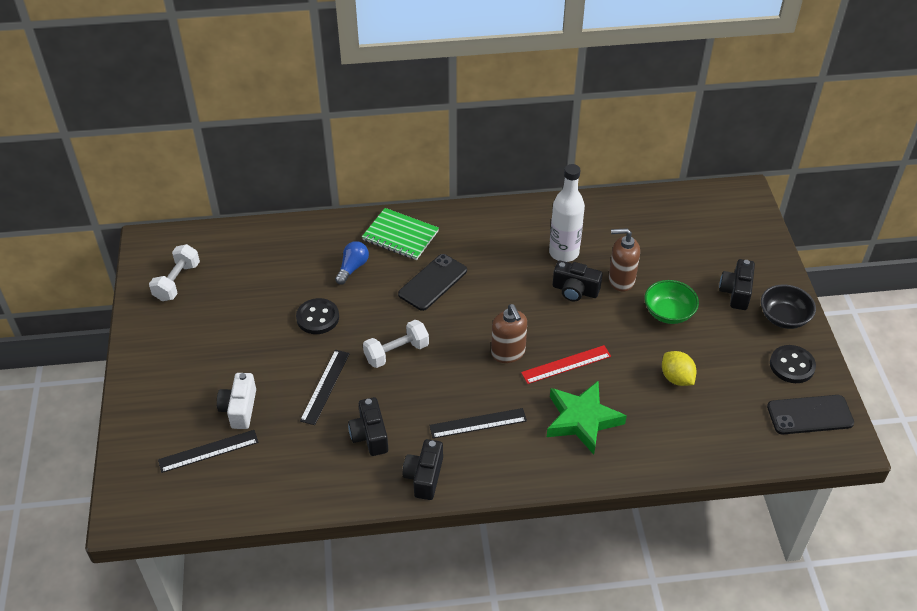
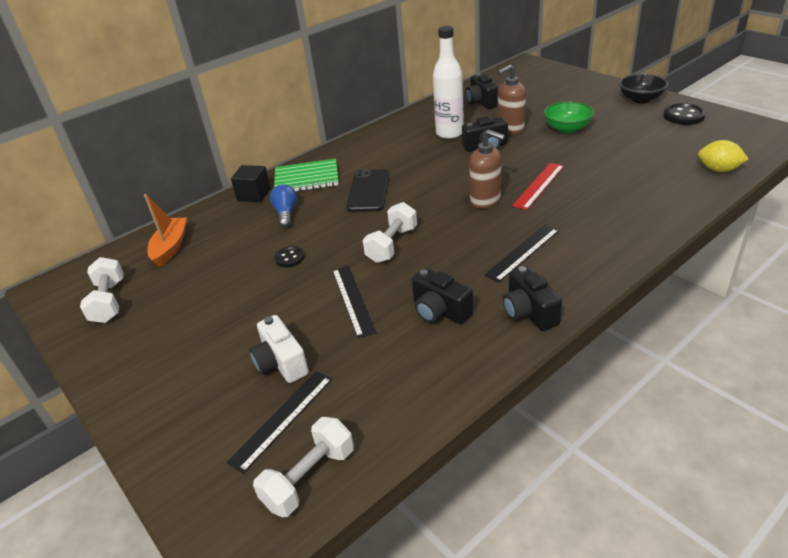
camera: 30 degrees left, 10 degrees down
black button [296,298,339,334] -> black button [274,246,304,267], size x0.62
green star [547,381,627,455] -> none
yellow lemon [662,351,697,386] -> yellow lemon moved to [698,140,749,172]
black camera [719,259,755,310] -> black camera moved to [465,73,499,109]
black phone [767,395,854,434] -> none
none -> orange boat [144,194,187,267]
none -> black cube [231,165,271,202]
none -> white dumbbell [253,417,354,517]

